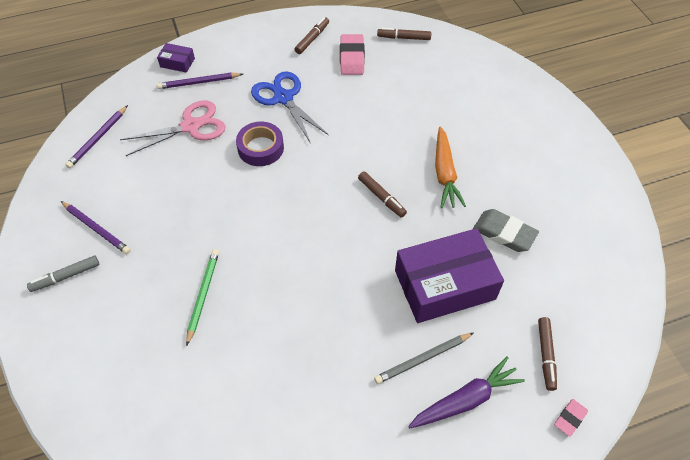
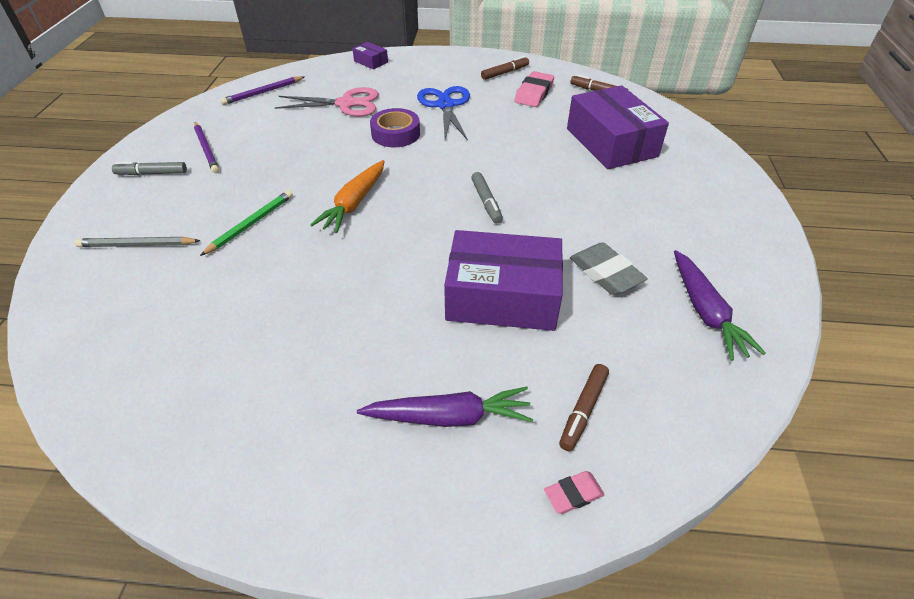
camera: 25 degrees right, 10 degrees down
purple pencil [157,73,243,89] -> none
brown marker [358,171,407,218] -> grey marker [471,172,503,223]
grey pencil [374,333,474,384] -> grey pencil moved to [75,237,201,247]
orange carrot [435,126,466,208] -> orange carrot moved to [310,160,385,233]
none -> purple box [567,85,669,169]
none -> purple carrot [674,250,766,361]

